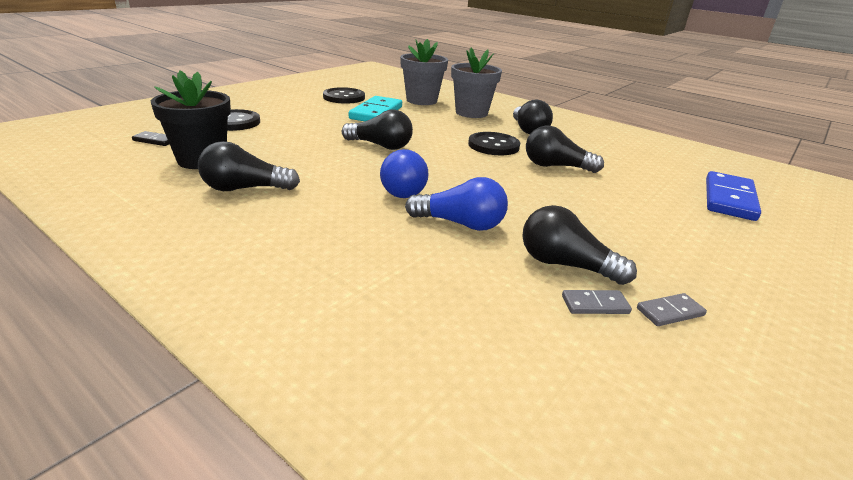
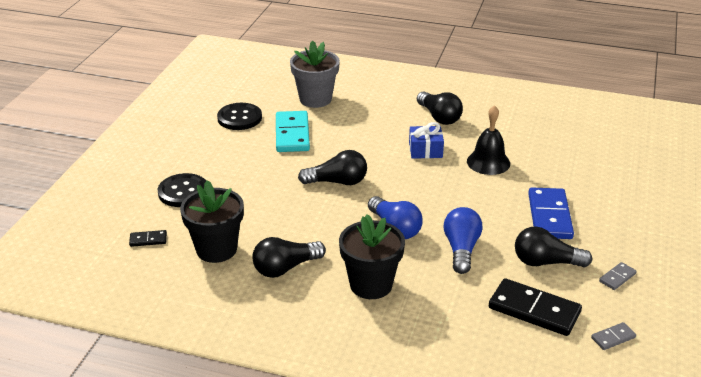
camera: 20 degrees left, 5 degrees up
blue light bulb [405,177,508,231] -> blue light bulb turned 75 degrees counterclockwise [443,207,483,274]
grey flower pot [451,48,502,118] -> none
black button [468,132,520,155] -> blue gift [409,122,444,159]
black light bulb [526,126,604,173] -> black bell [467,105,510,175]
grey domino [562,290,632,314] -> grey domino moved to [591,322,636,350]
blue domino [706,171,761,221] -> blue domino moved to [528,188,574,239]
none -> black flower pot [339,214,405,299]
none -> black domino [489,278,582,336]

